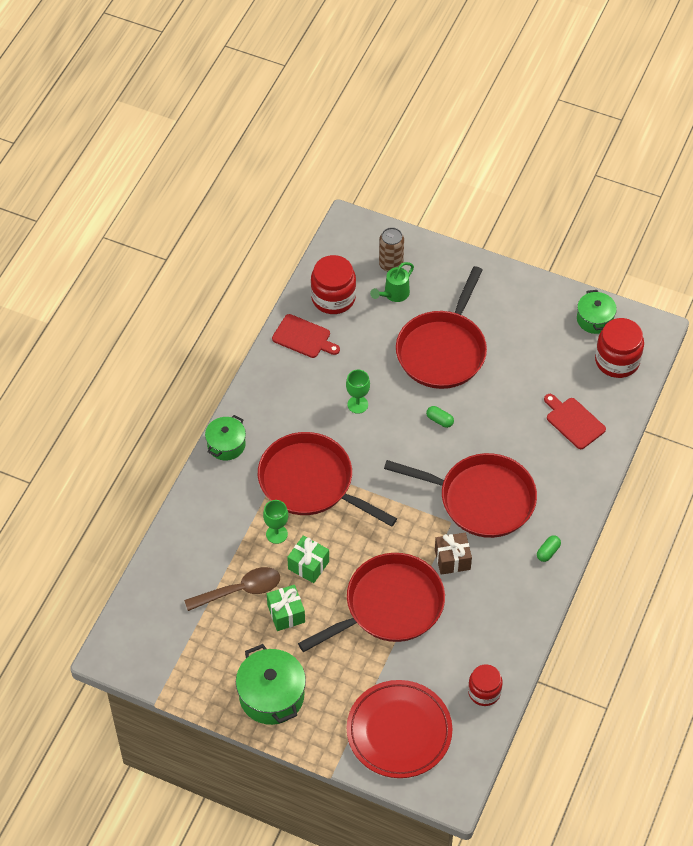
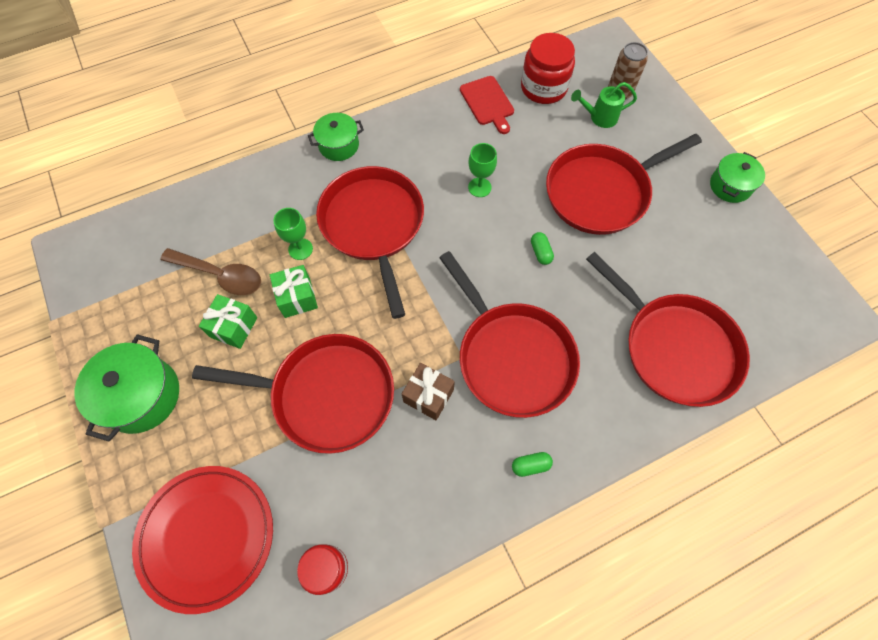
camera: 40 degrees right, 10 degrees up
red cutting board [544,394,606,449] -> red pan [586,252,750,407]
green pot [577,290,617,334] -> green pot moved to [710,152,765,203]
red jar [595,318,644,378] -> none

